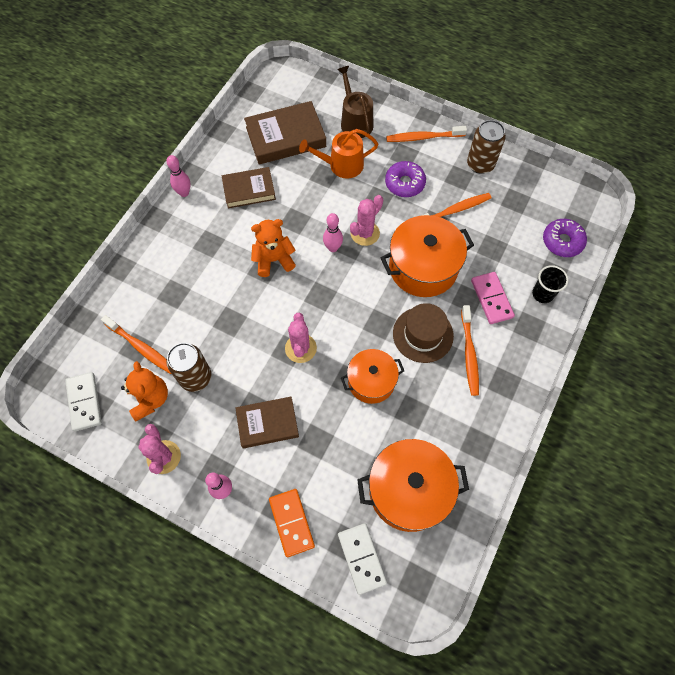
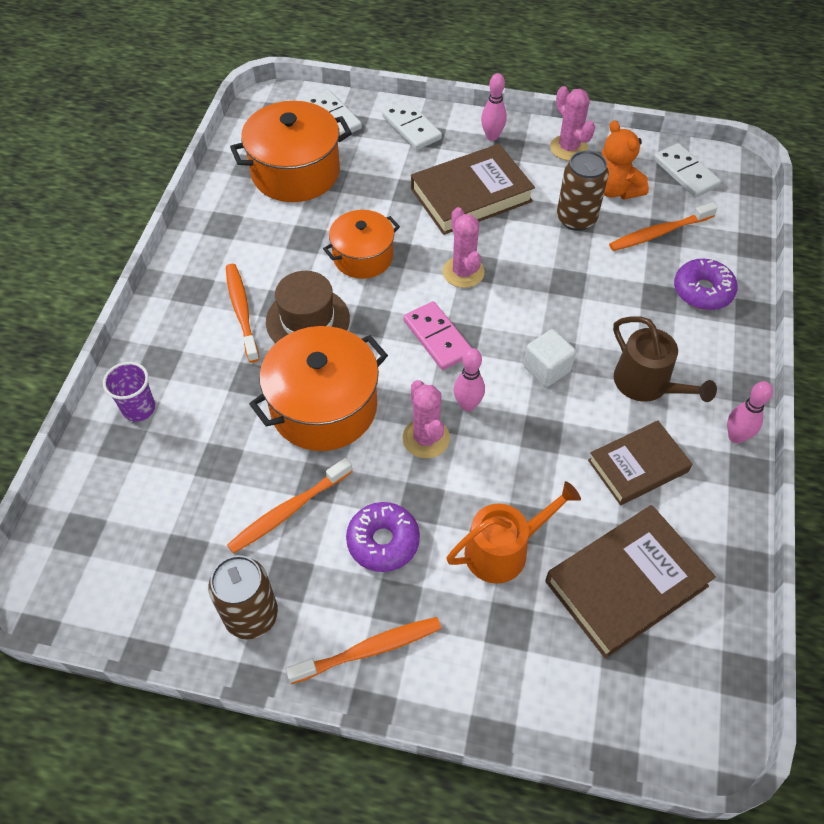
camera: 165 degrees right, 10 degrees down
orange toothbrush [101,315,171,374] -> orange toothbrush turned 45 degrees counterclockwise [609,202,718,251]
brown book [235,397,299,449] -> brown book [411,144,535,235], size x1.51
orange teddy bear [251,219,296,277] -> white cube [524,329,576,387]
orange domino [269,489,315,557] -> white domino [382,100,442,150]
brown watering can [337,66,373,138] -> brown watering can moved to [613,316,717,402]
pink cactus [350,195,383,246] -> pink cactus turned 45 degrees counterclockwise [402,380,450,458]
pink domino [471,272,515,324] -> pink domino moved to [403,301,472,370]
black cup [532,265,569,303] -> purple cup [103,362,155,422]
purple donut [543,219,587,257] -> purple donut moved to [674,259,738,310]

